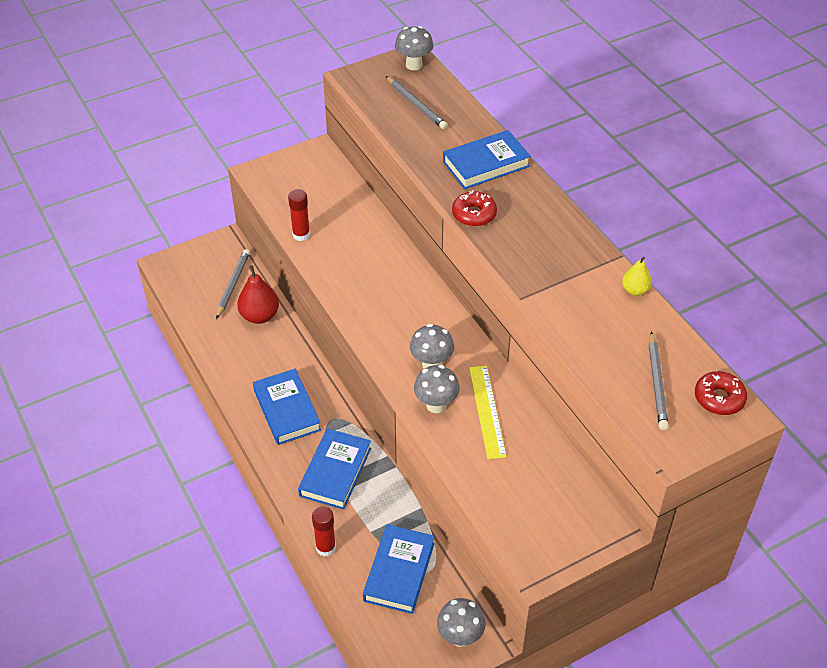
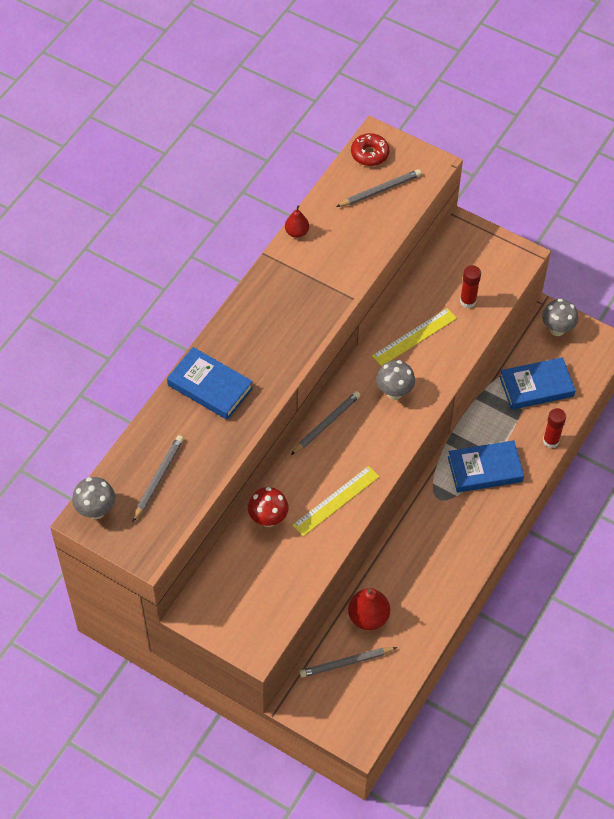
camera: 120 degrees left, 10 degrees up
blue book [253,369,321,445] -> none
red glue stick [288,189,310,241] -> red glue stick moved to [460,265,481,308]
grey mushroom [414,365,460,413] -> none
red donut [452,190,497,227] -> none
yellow pear [622,257,652,296] -> red pear [285,205,309,238]
none -> red mushroom [248,487,289,527]
none -> grey pencil [291,391,361,455]
none -> yellow ruler [292,466,379,536]

